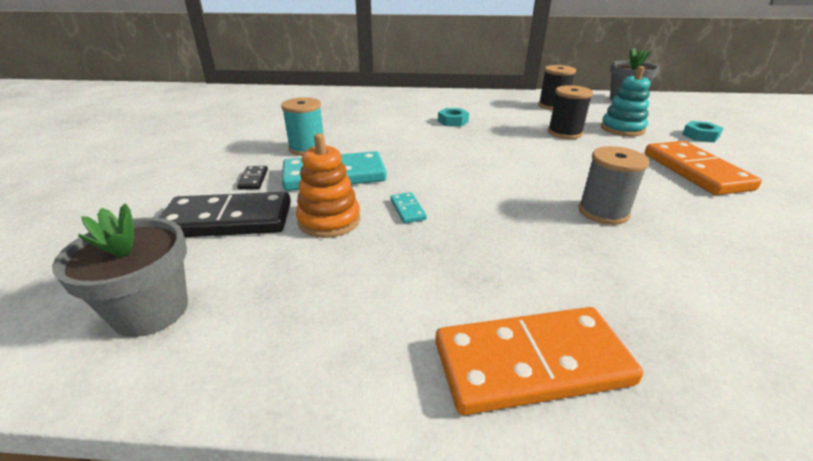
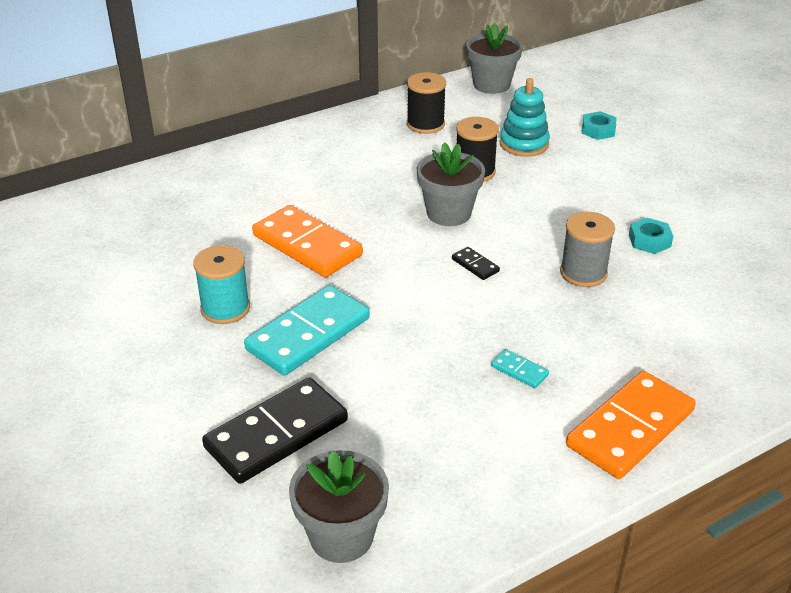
camera: 35 degrees left, 5 degrees up
black domino [237,166,268,190] -> black domino moved to [452,247,500,280]
orange stacking toy [296,133,360,238] -> none
turquoise domino [390,192,427,223] -> turquoise domino moved to [491,349,549,388]
turquoise nut [438,108,469,127] -> turquoise nut moved to [629,218,673,254]
orange domino [645,141,762,195] -> orange domino moved to [252,205,363,277]
none -> grey flower pot [417,142,485,226]

